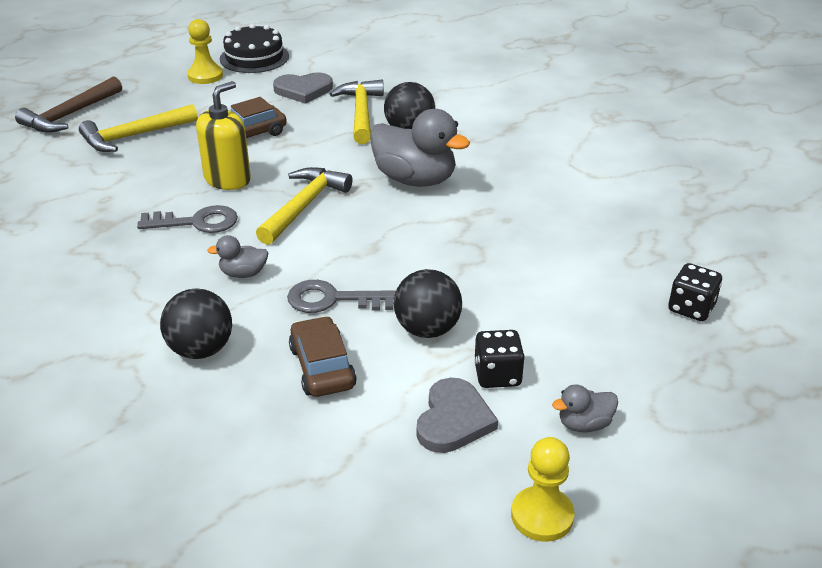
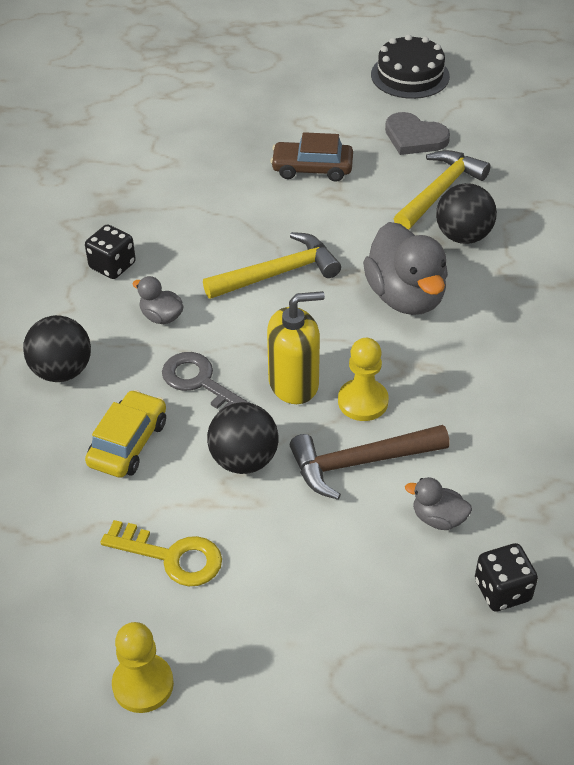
camera: 40 degrees right, 10 degrees up
brown hammer [15,76,122,133] -> brown hammer moved to [290,425,449,500]
yellow hammer [79,104,198,152] -> none
grey key [137,205,238,233] -> none
yellow pawn [187,19,223,84] -> yellow pawn moved to [338,338,389,421]
yellow soap dispenser [196,81,251,190] -> yellow soap dispenser moved to [267,291,325,404]
brown car [289,316,357,397] -> yellow car [85,390,166,478]
grey heart [417,378,498,453] -> yellow key [100,520,222,586]
black dice [474,330,525,388] -> black dice moved to [85,225,136,279]
grey duck [552,384,618,432] -> grey duck moved to [405,477,472,530]

